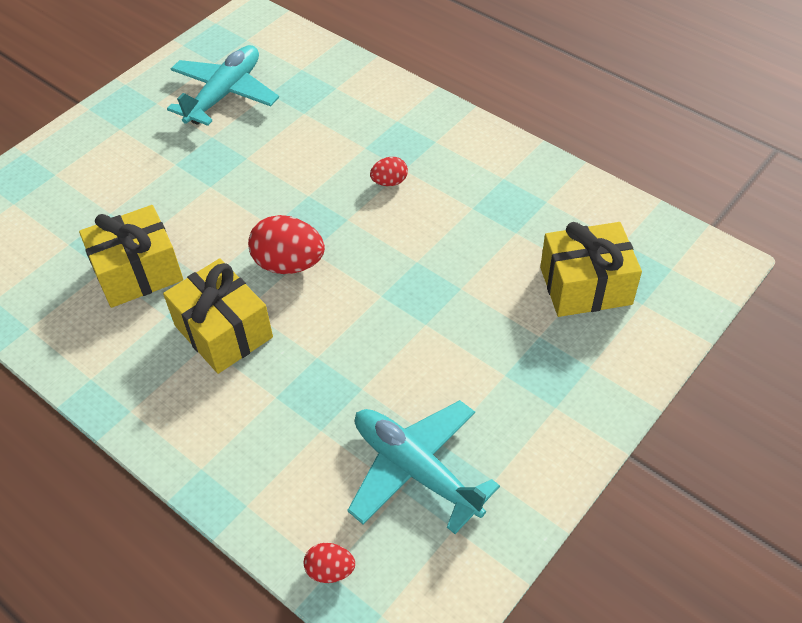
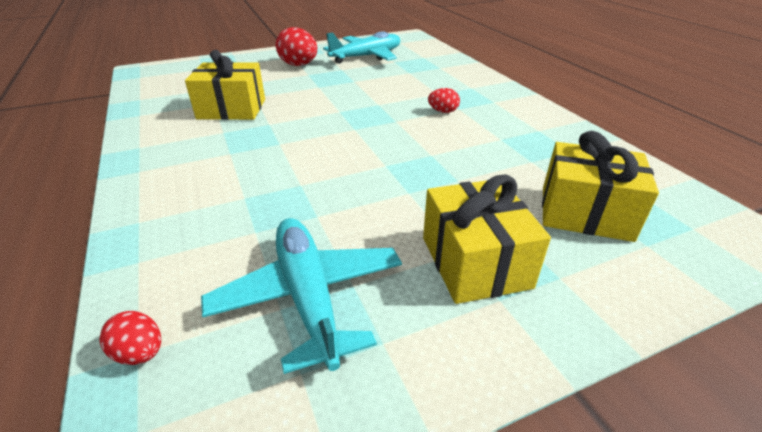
camera: 25 degrees right, 15 degrees down
yellow gift [163,258,273,374] -> yellow gift moved to [423,175,551,304]
red egg [248,215,325,274] -> red egg moved to [276,27,317,66]

